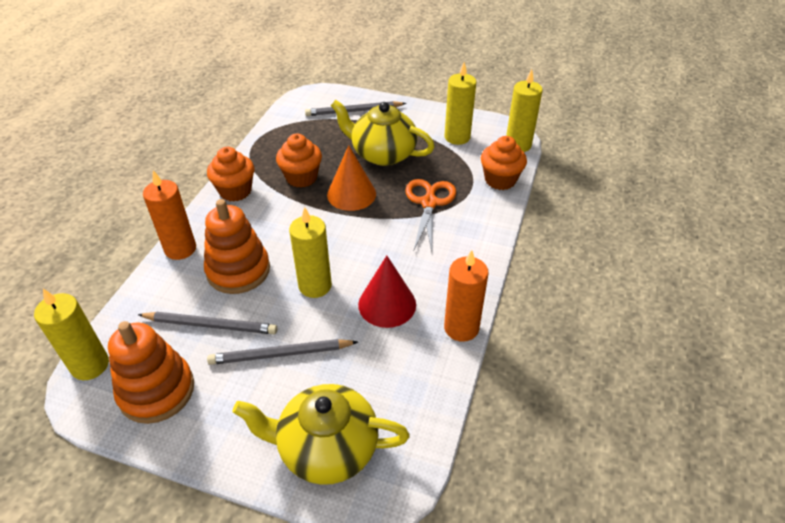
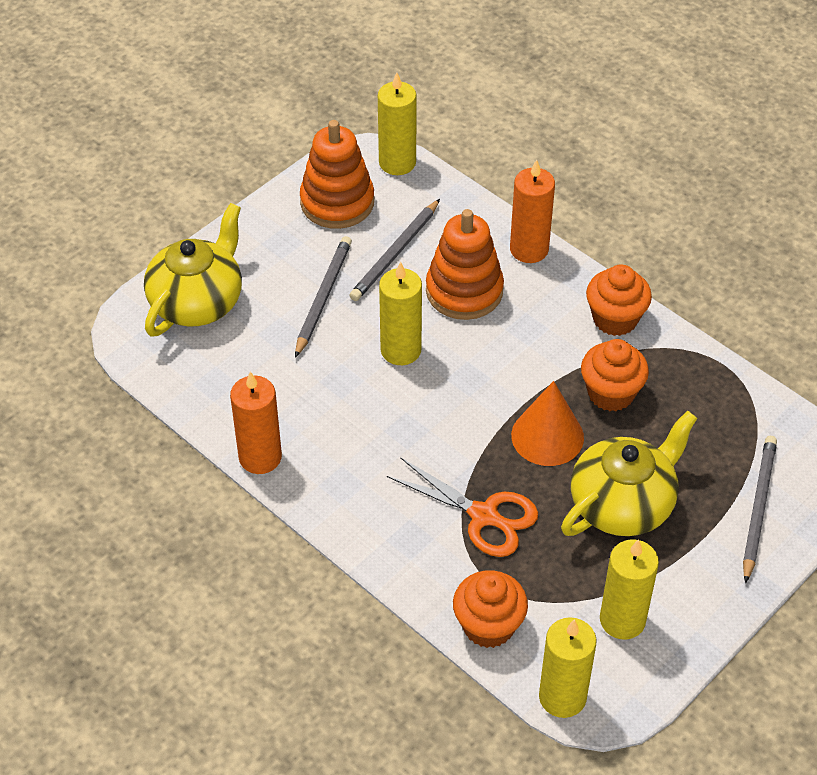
camera: 115 degrees right, 5 degrees up
red cone [358,255,416,328] -> none

